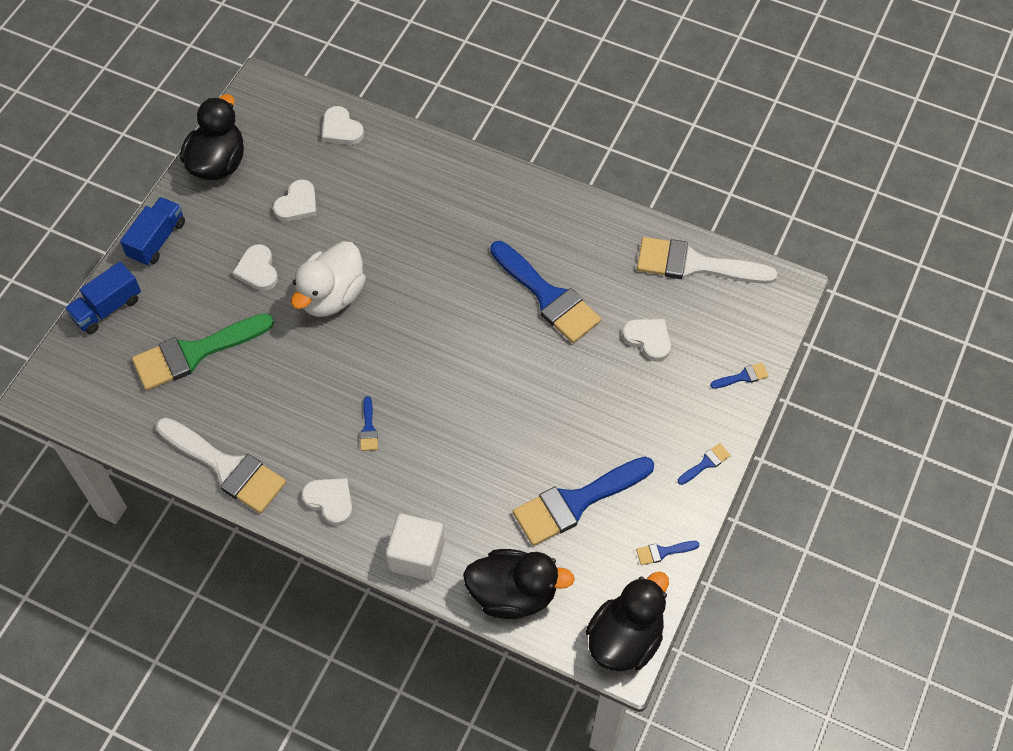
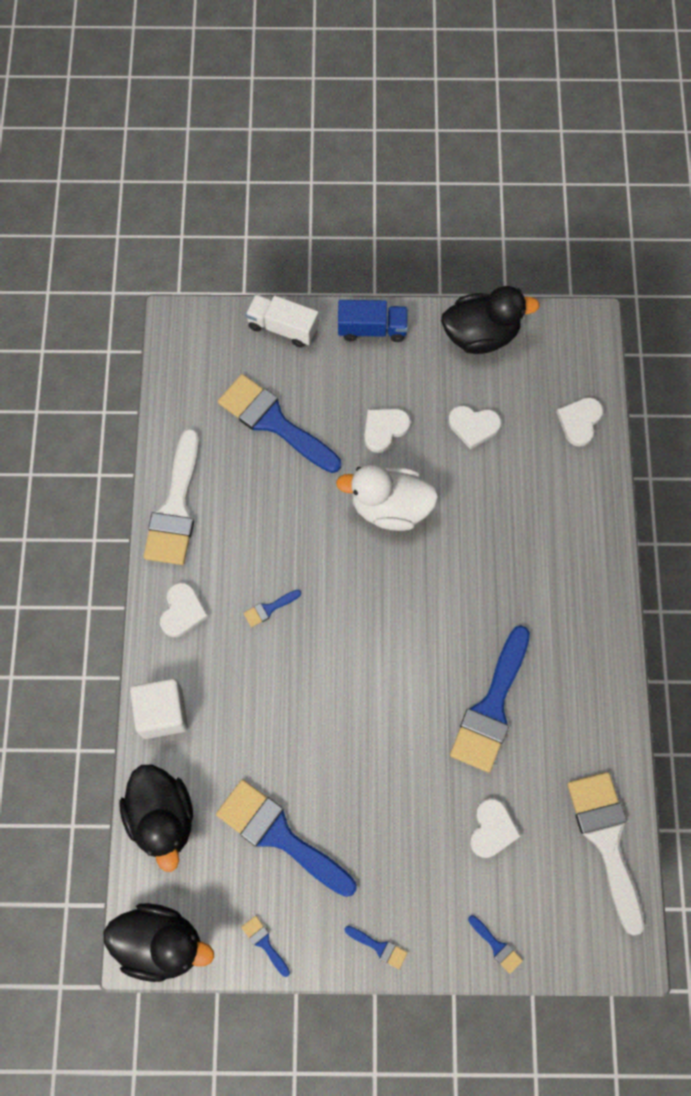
camera: 65 degrees right, 10 degrees up
blue truck [65,262,141,334] -> white truck [245,294,319,347]
green brush [132,313,274,390] -> blue brush [218,374,341,473]

